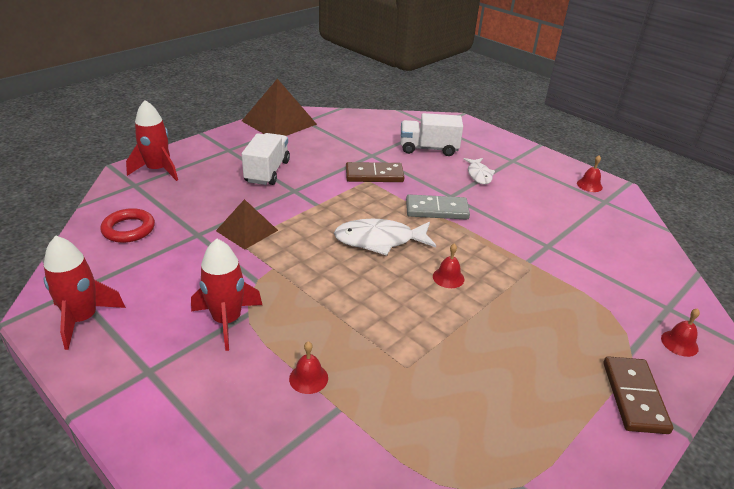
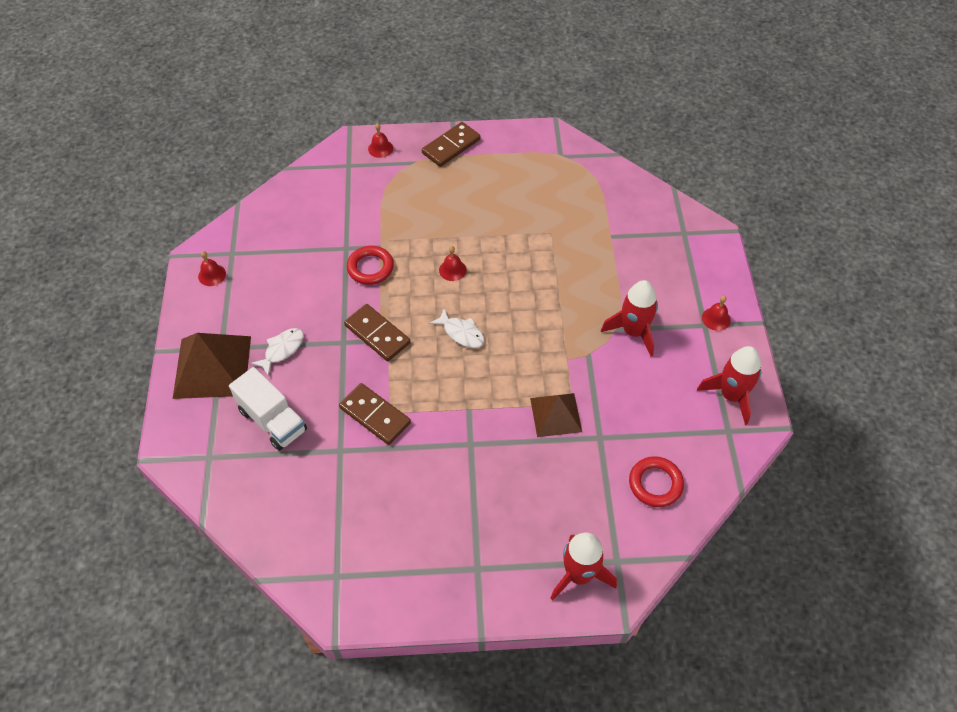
camera: 135 degrees left, 20 degrees up
brown pyramid [242,79,317,136] -> brown pyramid moved to [173,333,251,399]
white truck [242,133,290,185] -> none
red bell [289,341,328,394] -> red bell moved to [702,296,731,331]
white fish [334,219,436,256] -> white fish [429,308,484,348], size x0.61
grey domino [406,194,470,220] -> brown domino [344,304,410,361]
none -> red ring [347,246,394,285]

